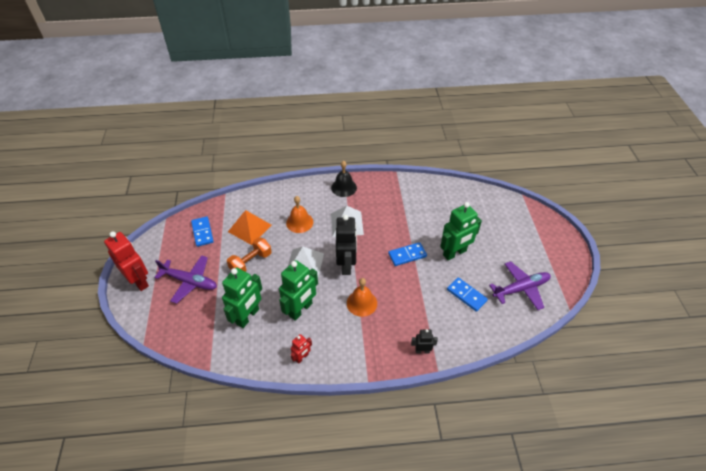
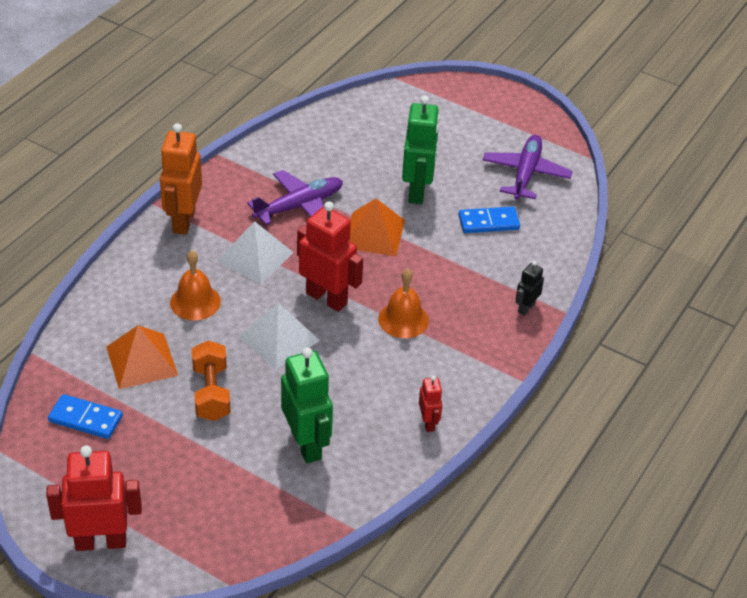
camera: 55 degrees left, 5 degrees down
purple plane [154,255,217,304] -> purple plane moved to [247,170,343,225]
green robot [279,260,318,321] -> none
black bell [331,161,357,197] -> orange robot [160,123,202,235]
black robot [336,215,357,275] -> red robot [297,201,363,312]
blue domino [388,242,427,266] -> orange pyramid [349,199,405,256]

